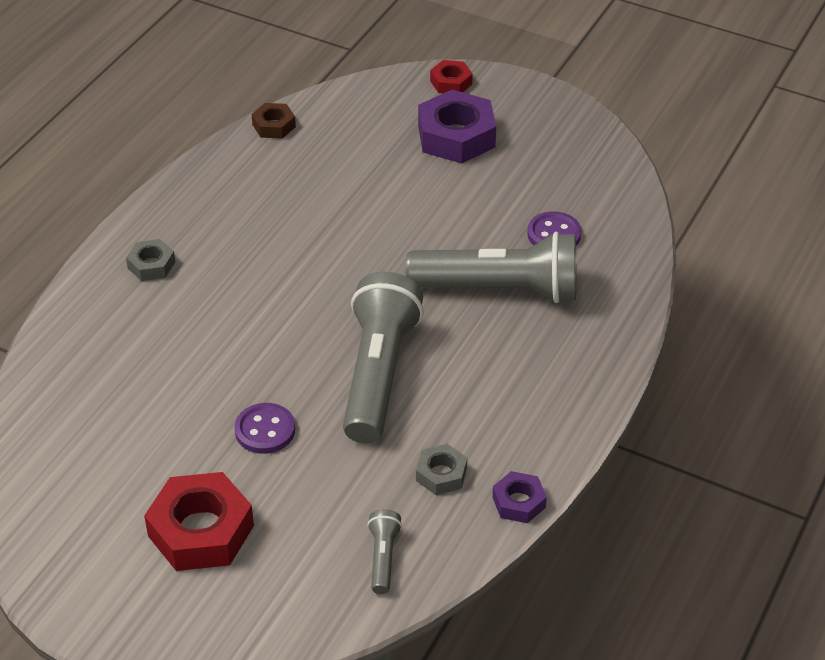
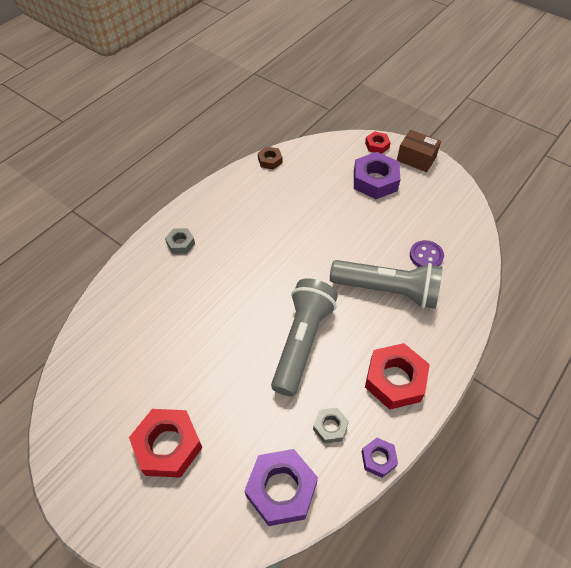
camera: 10 degrees right, 10 degrees up
purple button [234,403,295,454] -> none
grey flashlight [367,509,402,594] -> purple nut [244,449,318,526]
none -> red nut [365,343,430,410]
none -> brown box [397,130,441,172]

